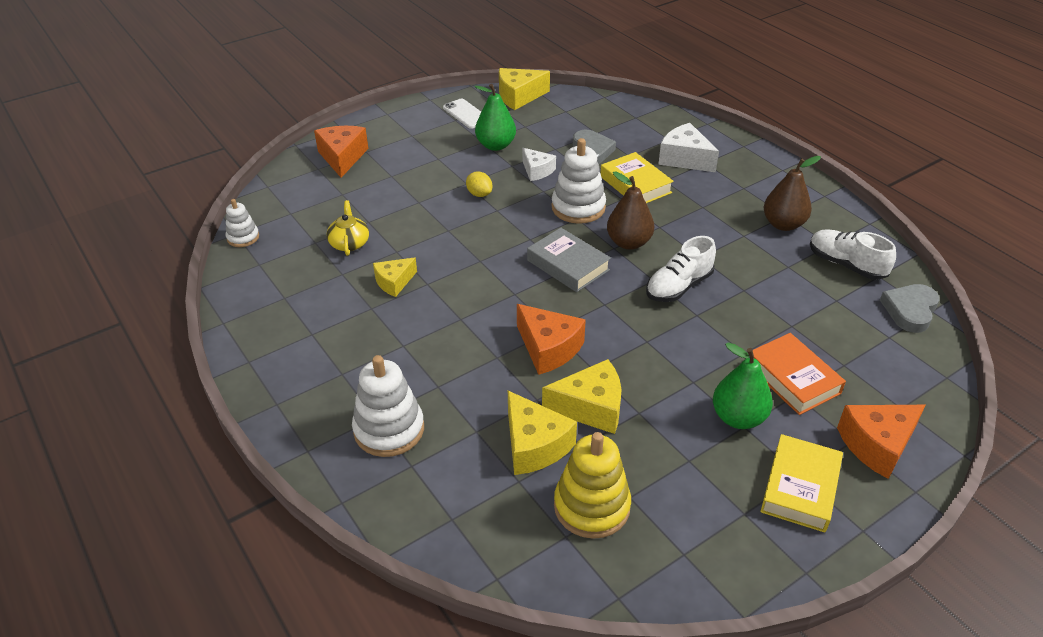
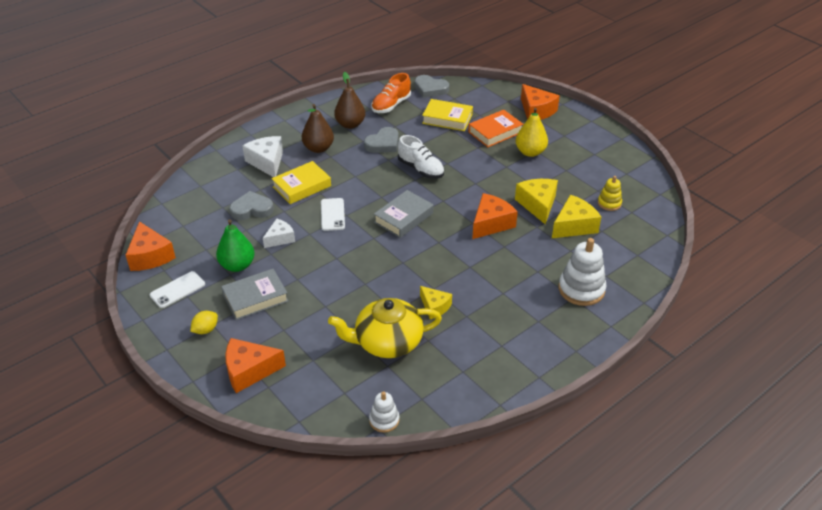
camera: 95 degrees left, 0 degrees up
yellow teapot [327,200,369,256] -> yellow teapot [328,298,442,358], size x1.86
yellow lemon [466,171,492,197] -> yellow lemon moved to [190,311,218,334]
yellow cheese [499,68,550,110] -> orange cheese [126,221,176,271]
white stacking toy [551,138,606,224] -> white phone [321,198,345,231]
yellow stacking toy [554,432,631,539] -> yellow stacking toy [598,176,622,211], size x0.57
brown pear [607,171,654,250] -> brown pear moved to [302,104,334,153]
white cheese [658,123,719,172] -> white cheese turned 120 degrees clockwise [243,136,283,177]
green pear [713,342,773,429] -> yellow pear [516,108,548,157]
yellow book [761,434,843,533] -> yellow book moved to [422,99,473,131]
white shoe [810,229,896,280] -> orange shoe [371,73,411,113]
none -> grey book [221,269,288,320]
none -> grey heart [364,127,399,153]

